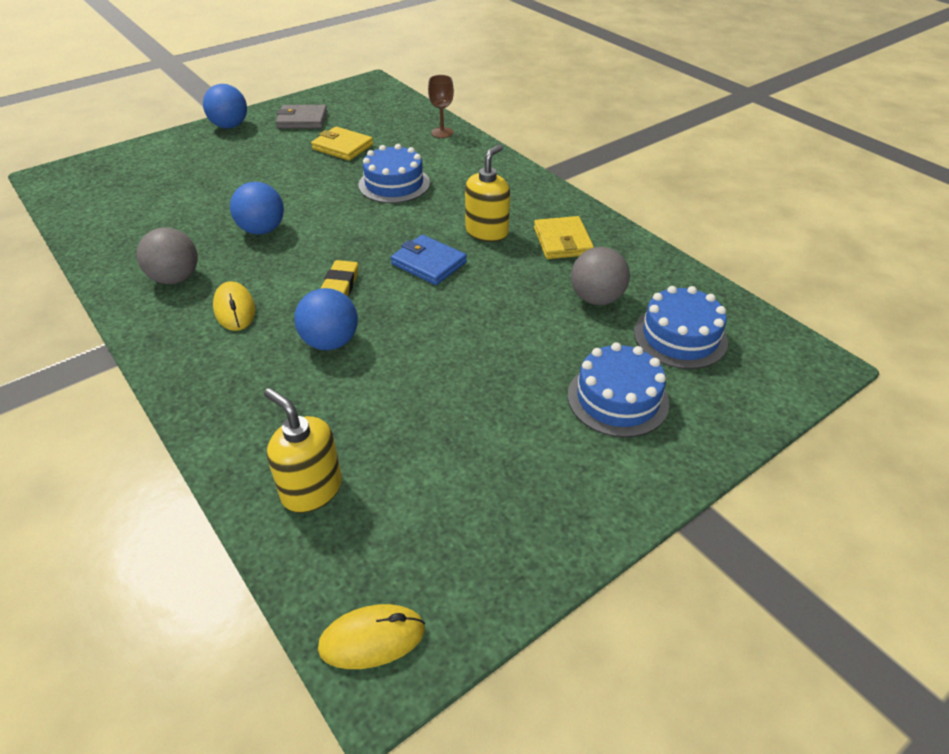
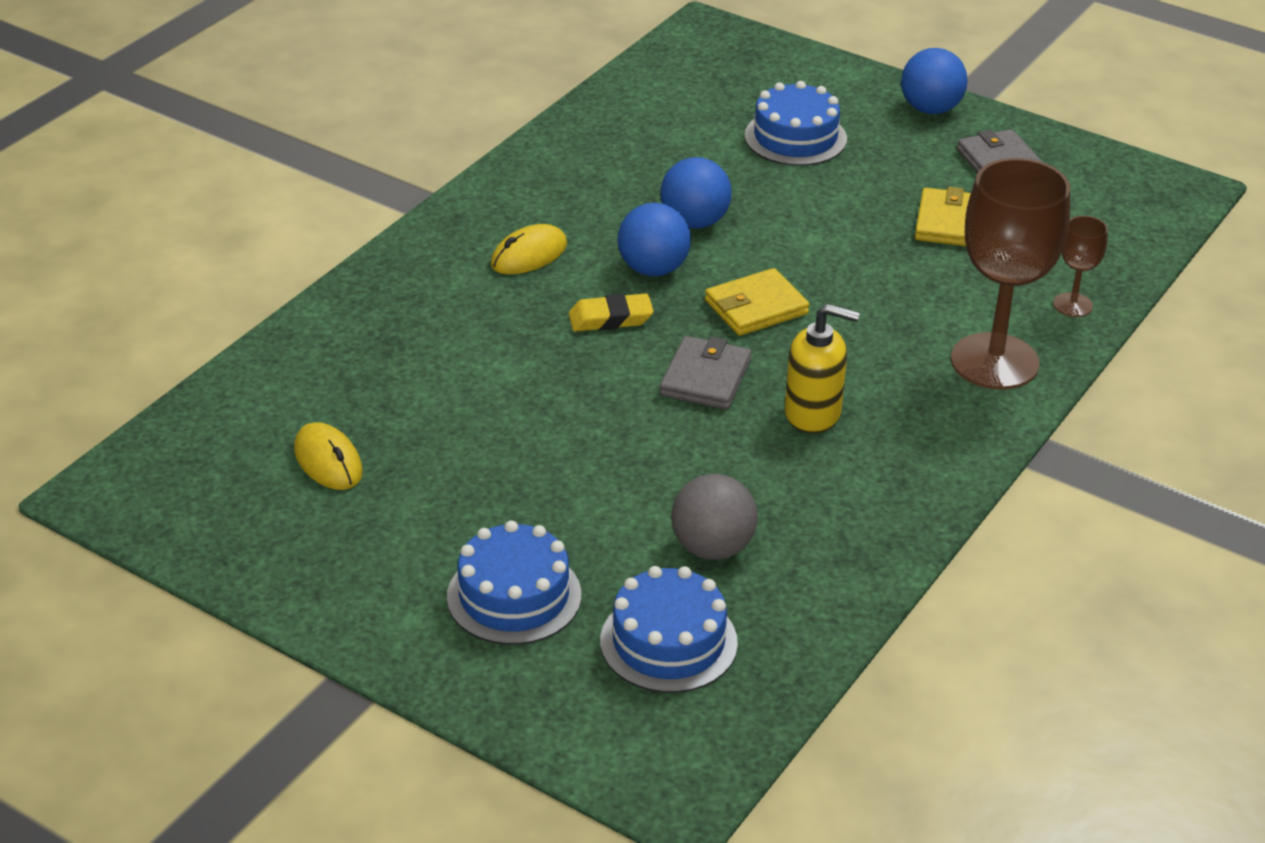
camera: 70 degrees right, 5 degrees down
grey ball [137,227,198,284] -> none
yellow soap dispenser [264,388,342,513] -> none
blue ball [294,288,358,350] -> blue ball moved to [618,203,691,276]
yellow mouse [318,604,425,669] -> yellow mouse moved to [294,422,363,490]
blue cake [358,144,430,203] -> blue cake moved to [745,81,847,166]
blue wallet [391,235,467,285] -> grey wallet [659,336,752,410]
yellow wallet [534,216,594,259] -> yellow wallet moved to [705,268,810,336]
none -> brown goblet [951,158,1070,390]

